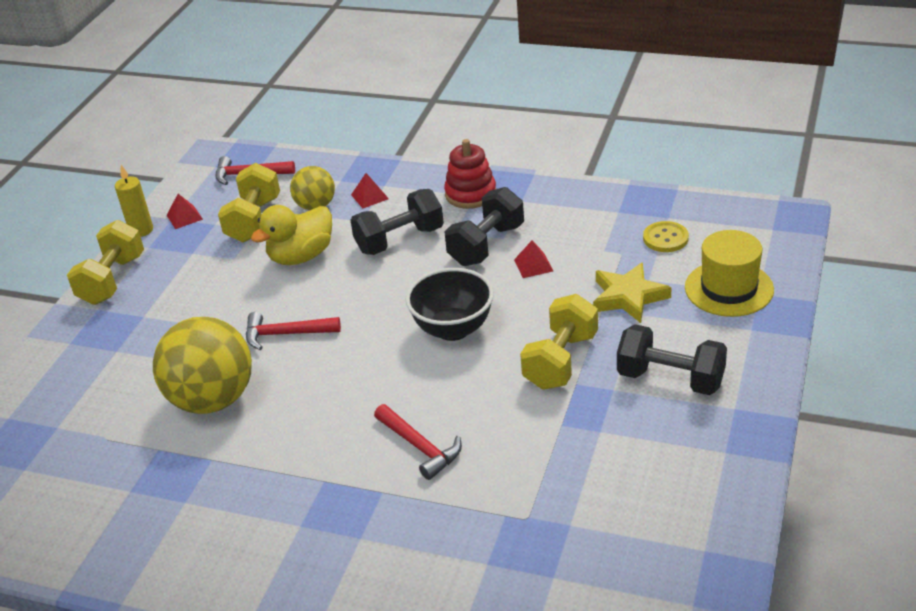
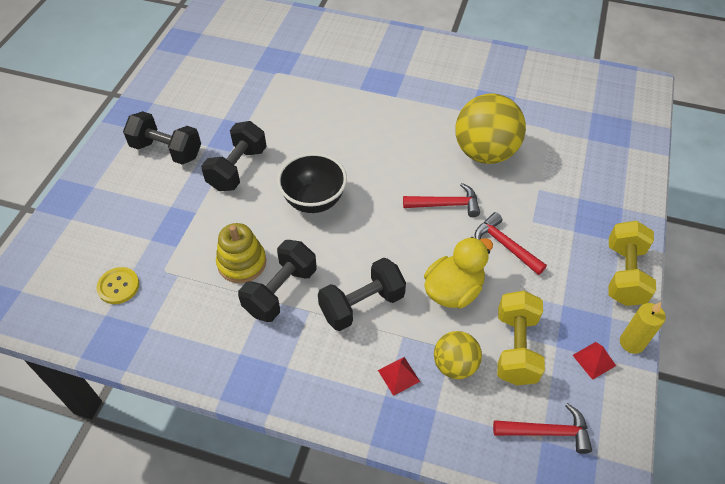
camera: 175 degrees right, 15 degrees up
red hammer [374,404,462,480] -> red hammer moved to [475,212,547,275]
red stacking toy [444,139,496,209] -> none
red pyramid [514,240,553,278] -> yellow stacking toy [216,223,266,283]
yellow dumbbell [520,294,598,390] -> black dumbbell [201,121,267,191]
yellow star [593,262,672,323] -> none
yellow hat [685,230,774,317] -> none

